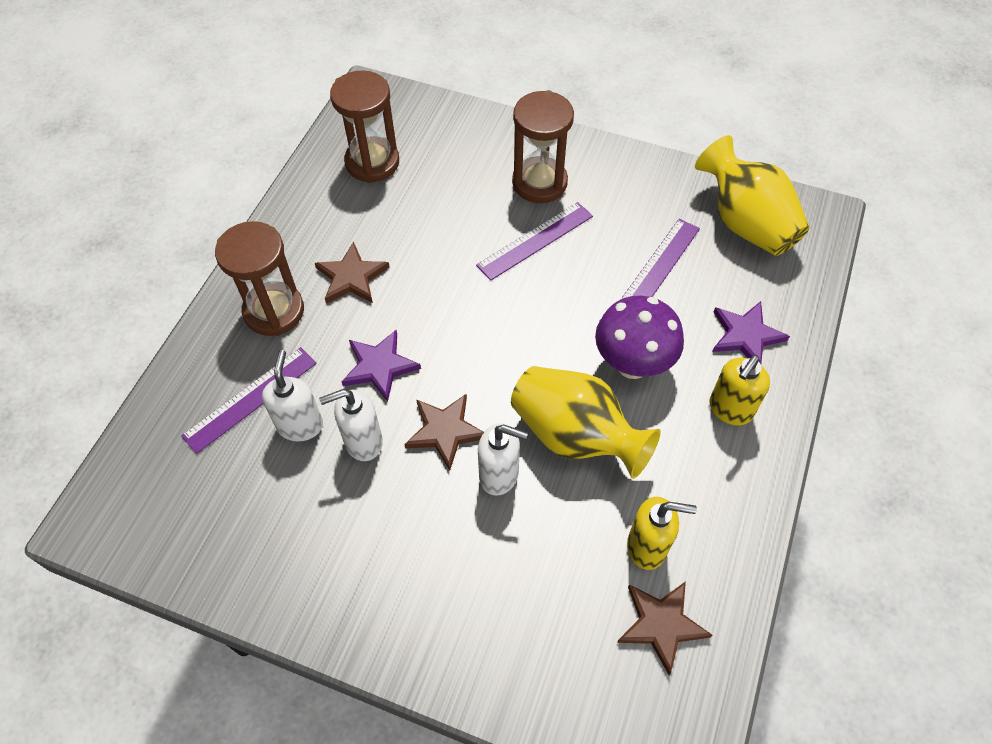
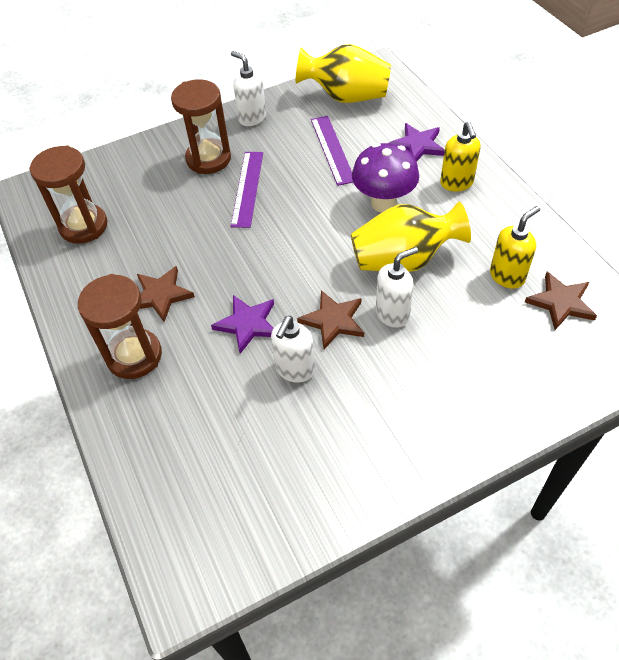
camera: 45 degrees left, 5 degrees down
purple ruler [181,347,317,454] -> none
white soap dispenser [262,350,323,441] -> white soap dispenser moved to [231,51,266,126]

